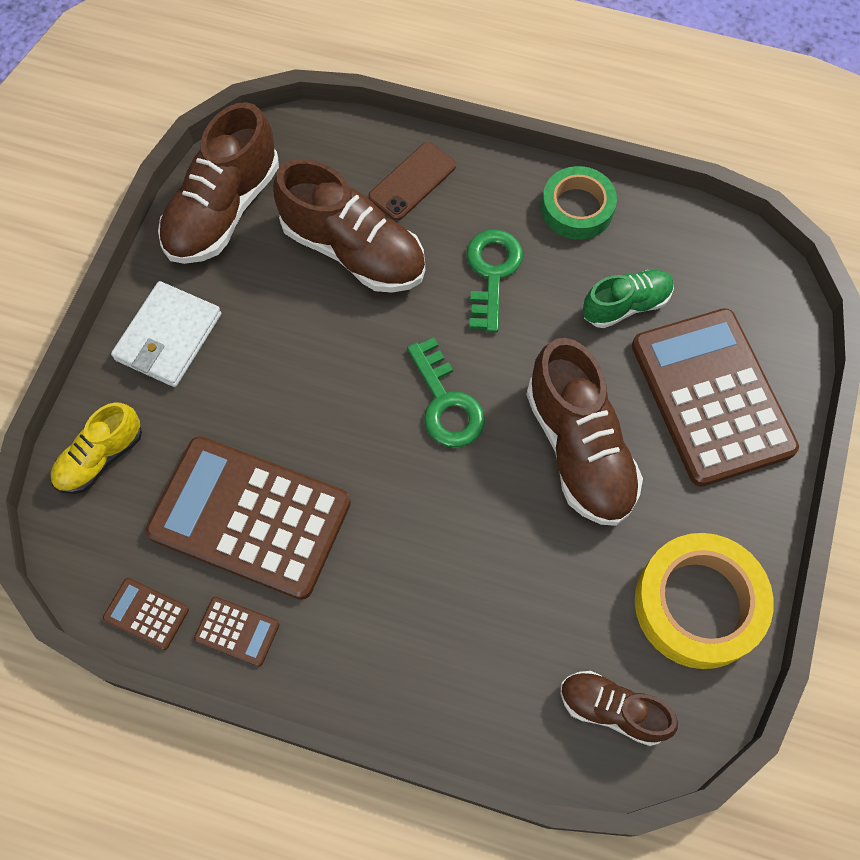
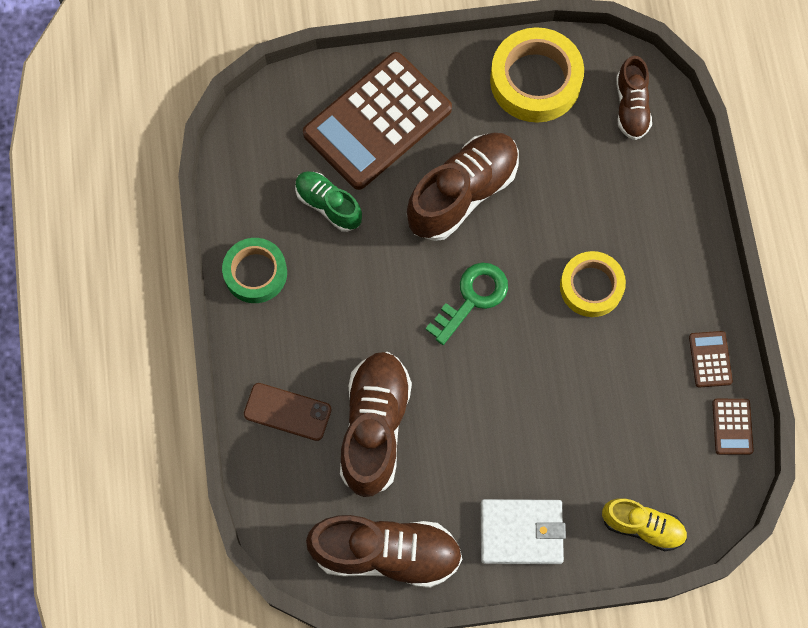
camera: 115 degrees left, 5 degrees up
brown calculator [145,436,351,600] -> none
green key [466,229,523,333] -> none
none -> yellow tape [560,251,626,317]

